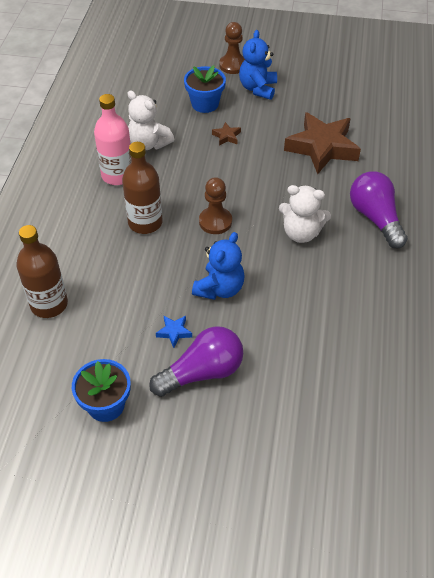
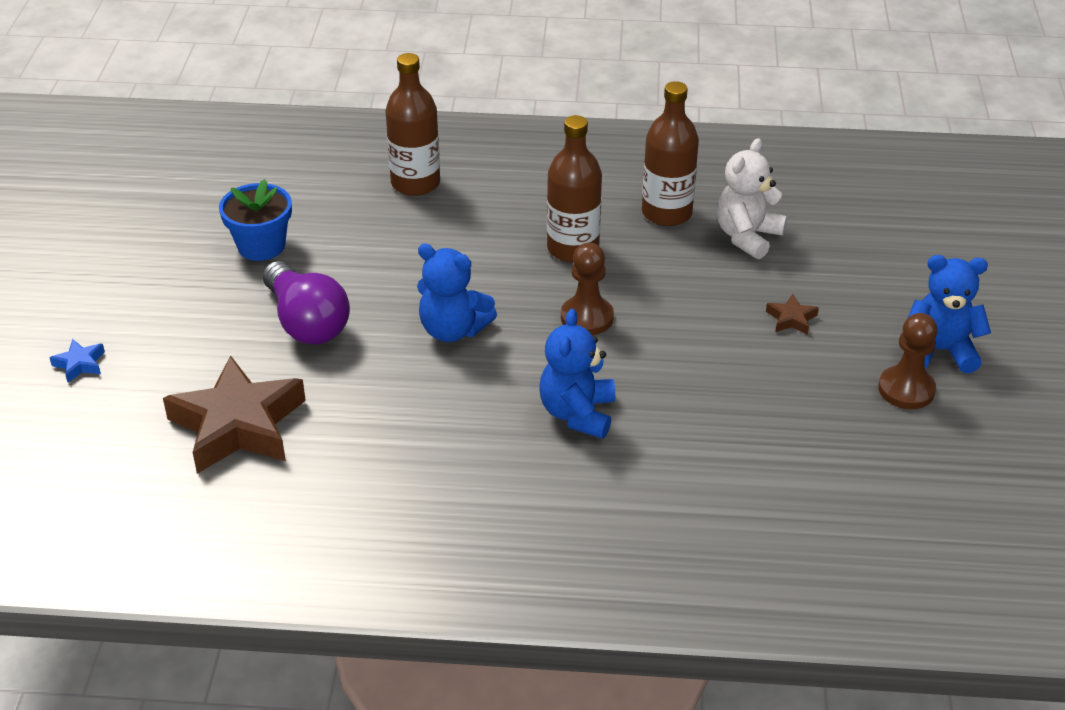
camera: 85 degrees right, 10 degrees down
pink bottle [94,94,131,185] -> brown bottle [642,81,699,226]
blue star [156,316,192,348] -> blue star moved to [50,339,105,383]
blue flower pot [184,65,226,113] -> none
brown pawn [219,22,245,74] -> brown pawn moved to [878,313,938,409]
white teddy bear [279,185,331,243] -> blue teddy bear [539,309,615,439]
brown star [284,112,361,174] -> brown star moved to [163,355,306,474]
purple light bulb [350,171,408,249] -> none

